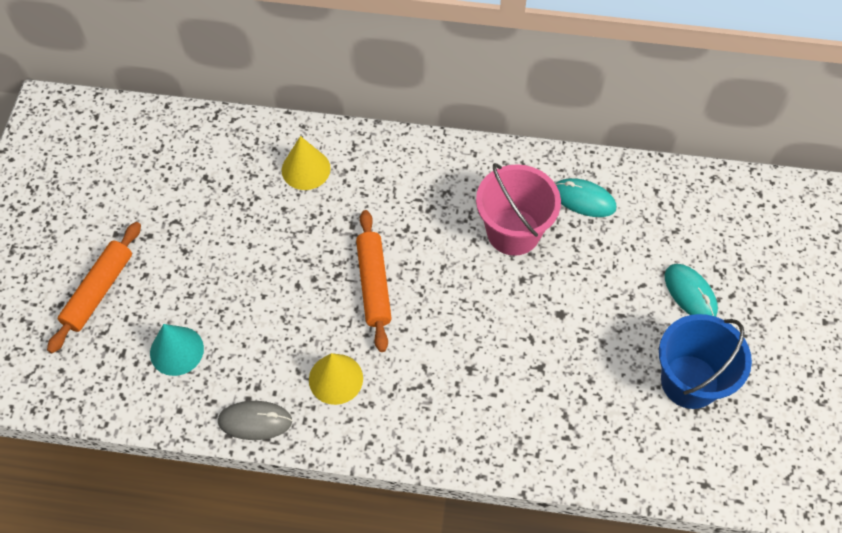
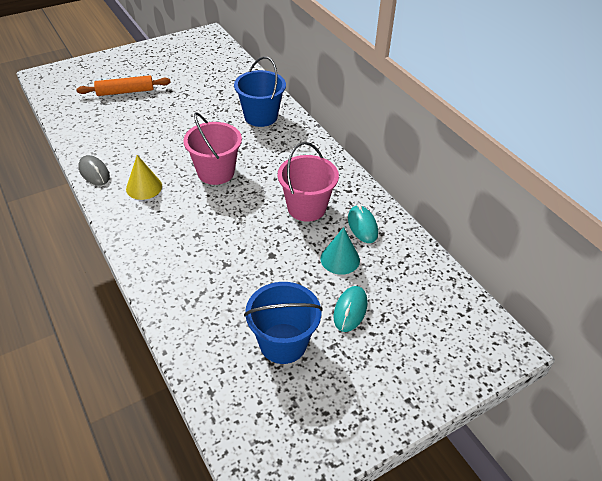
camera: 50 degrees right, 15 degrees down
turquoise cone [150,324,204,376] -> turquoise cone moved to [320,227,360,275]
yellow cone [282,136,331,190] -> blue bucket [234,56,286,127]
orange rolling pin [356,210,392,352] -> pink bucket [183,113,242,185]

